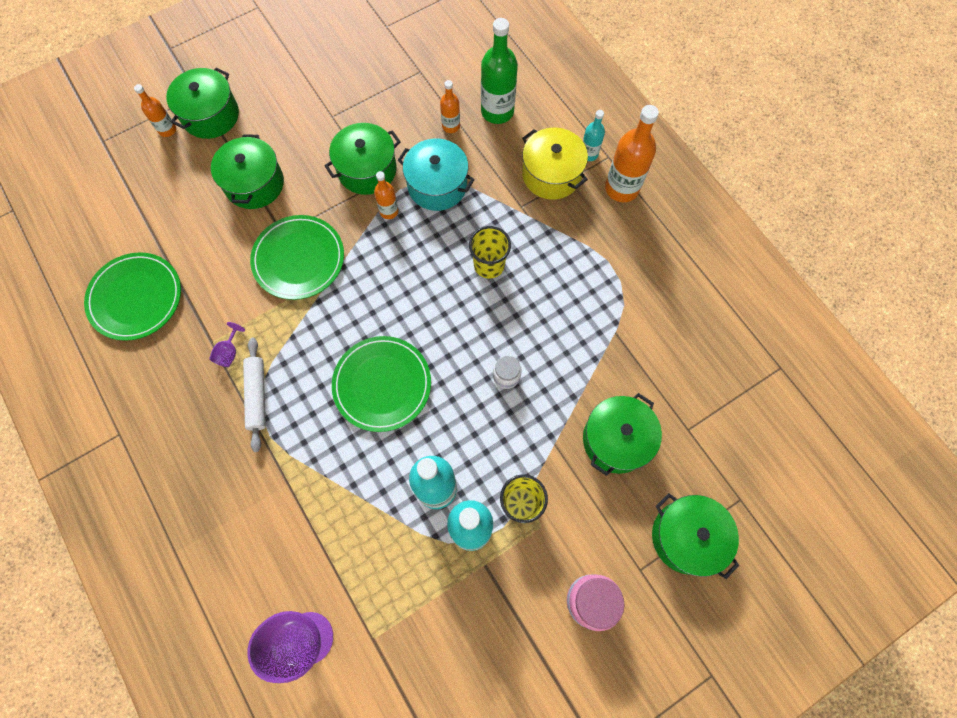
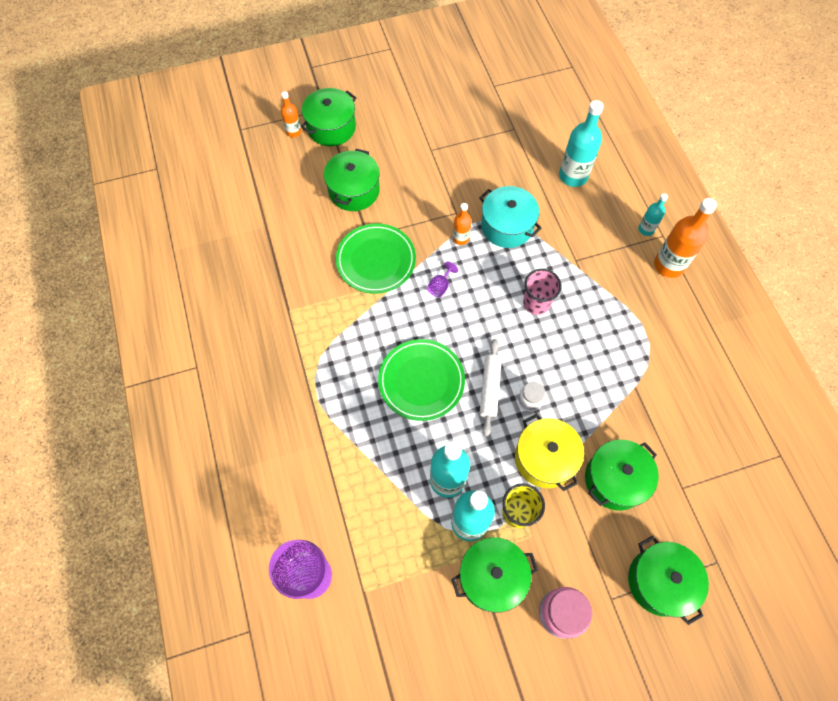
camera: 15 degrees right, 5 degrees down
green plate [84,252,181,341] -> none
purple goblet [209,322,245,367] -> purple goblet moved to [427,261,458,297]
white rolling pin [243,338,266,452] -> white rolling pin moved to [480,339,502,437]
green pot [324,123,401,195] -> green pot moved to [451,537,538,612]
orange bottle [440,80,460,133] -> none
yellow cup [469,226,511,279] -> pink cup [523,269,562,315]
green bottle [481,18,518,124] -> turquoise bottle [559,100,604,187]
yellow pot [522,128,588,200] -> yellow pot moved to [515,414,584,491]

